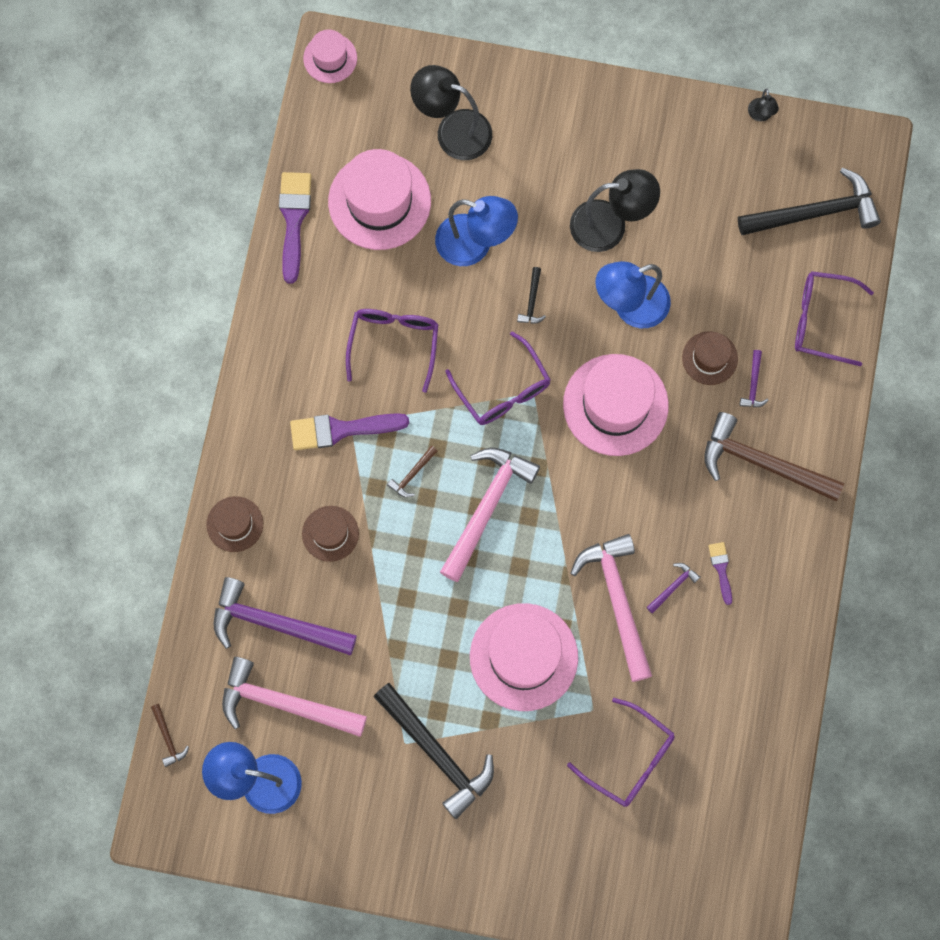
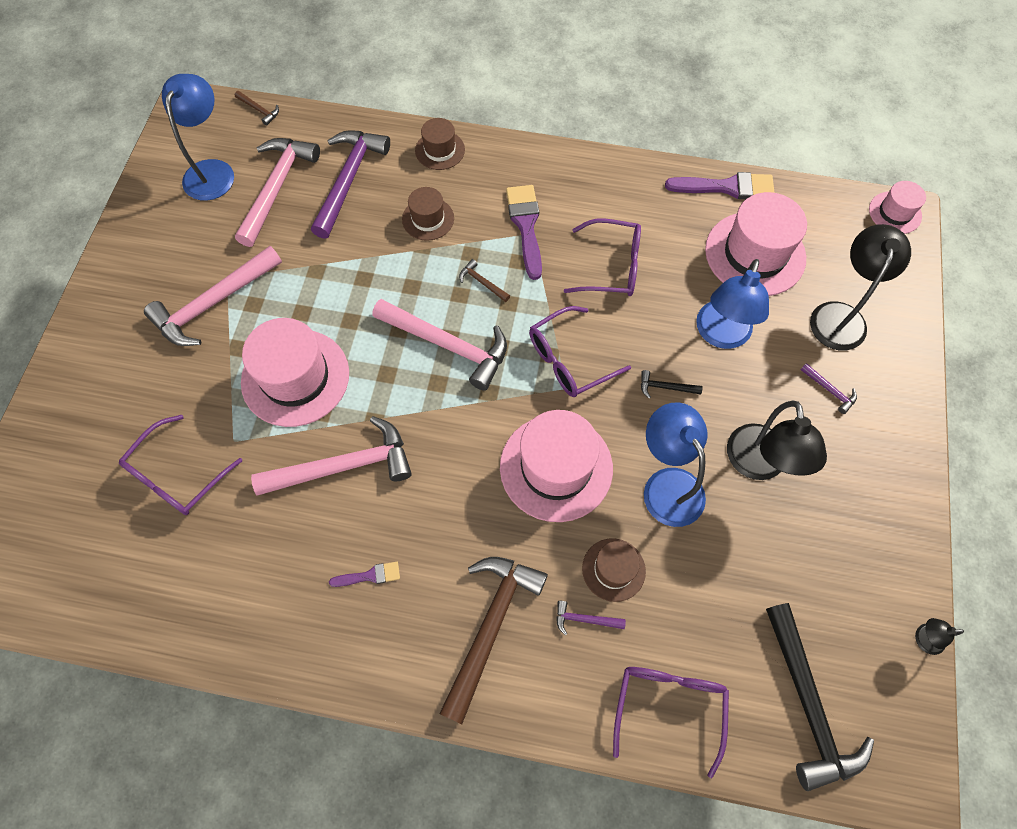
camera: 90 degrees right, 10 degrees down
brown hammer [151,704,189,767] -> brown hammer turned 120 degrees counterclockwise [234,91,279,126]
black hammer [374,683,494,819] -> pink hammer [144,246,282,346]
purple hammer [647,563,700,613] -> purple hammer moved to [800,363,857,414]

